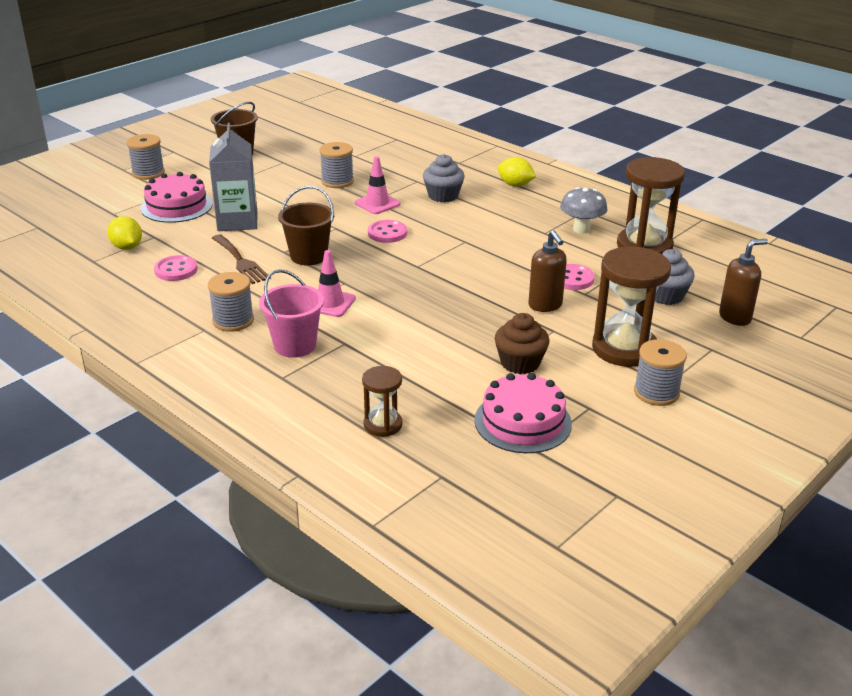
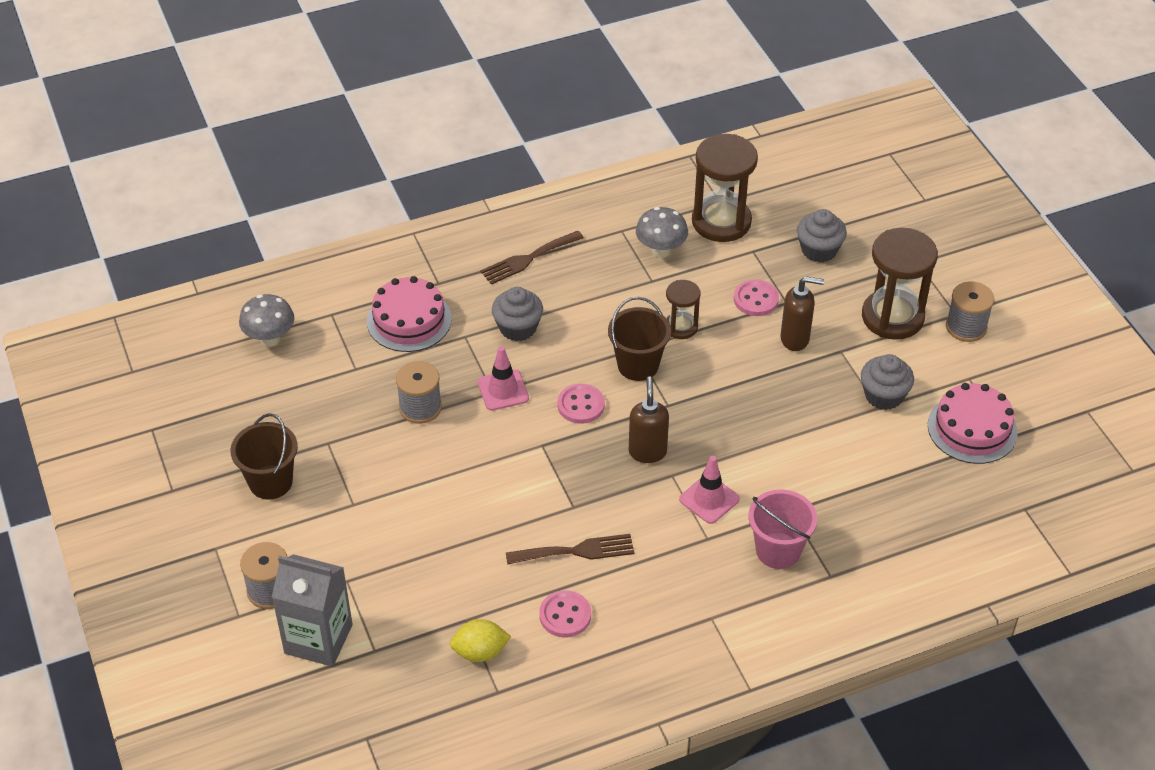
camera: 65 degrees left, 15 degrees up
pink cake [141,172,213,223] -> pink cake moved to [367,276,452,352]
grey spool [208,272,254,332] -> none
grey carton [209,123,257,231] -> grey carton moved to [272,554,353,667]
brown bucket [278,186,334,266] -> brown bucket moved to [608,297,671,381]
brown hourglass [362,366,403,437] -> brown hourglass moved to [666,280,700,339]
brown cupcake [495,313,550,374] -> grey cupcake [861,354,914,410]
yellow lemon [498,157,536,187] -> brown fork [480,231,584,285]
brown soap dispenser [719,239,768,326] -> brown soap dispenser moved to [629,376,669,463]
none -> grey mushroom [239,294,294,347]

